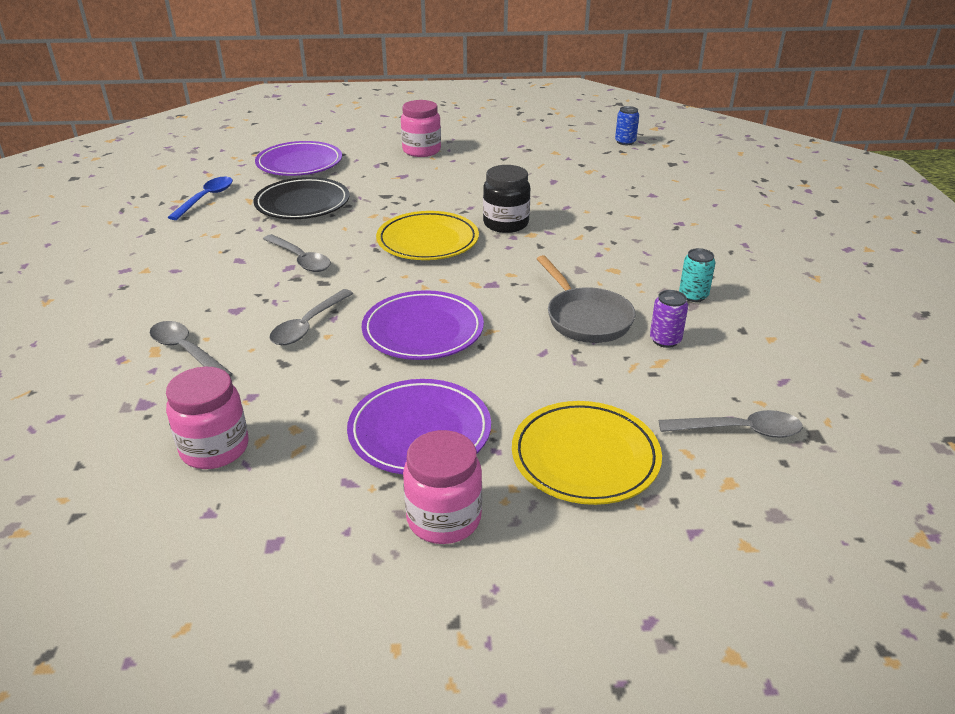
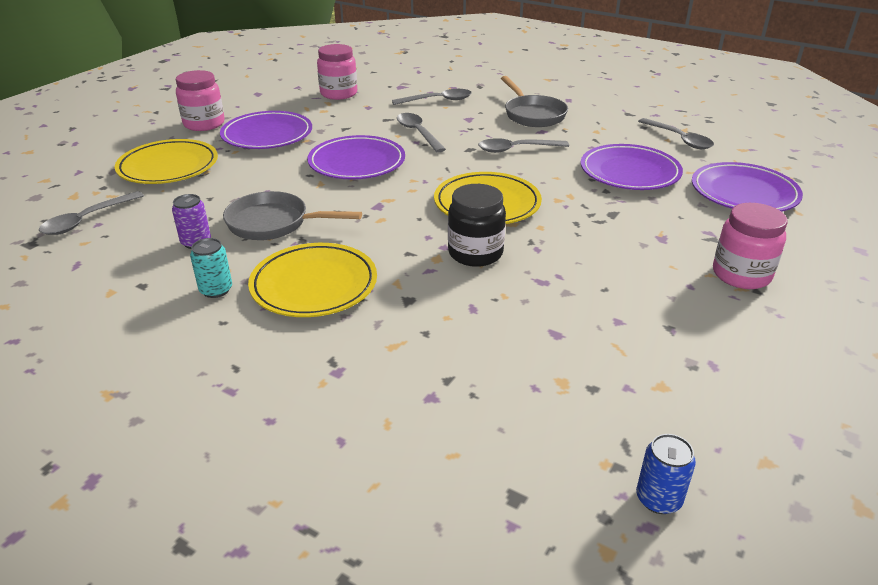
camera: 125 degrees right, 0 degrees up
blue spoon [168,177,233,220] -> grey spoon [638,118,714,149]
black plate [253,177,350,219] -> purple plate [581,144,683,190]
none -> yellow plate [248,243,377,317]
none -> grey pan [501,76,568,127]

